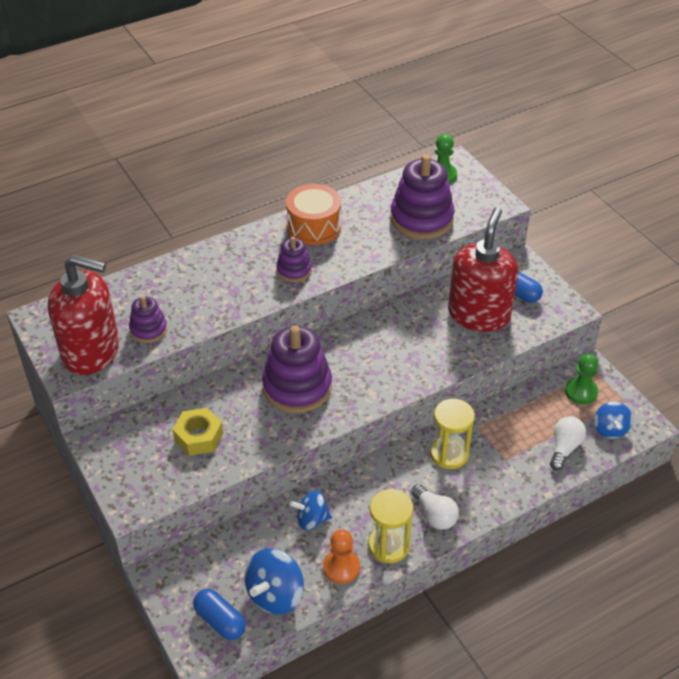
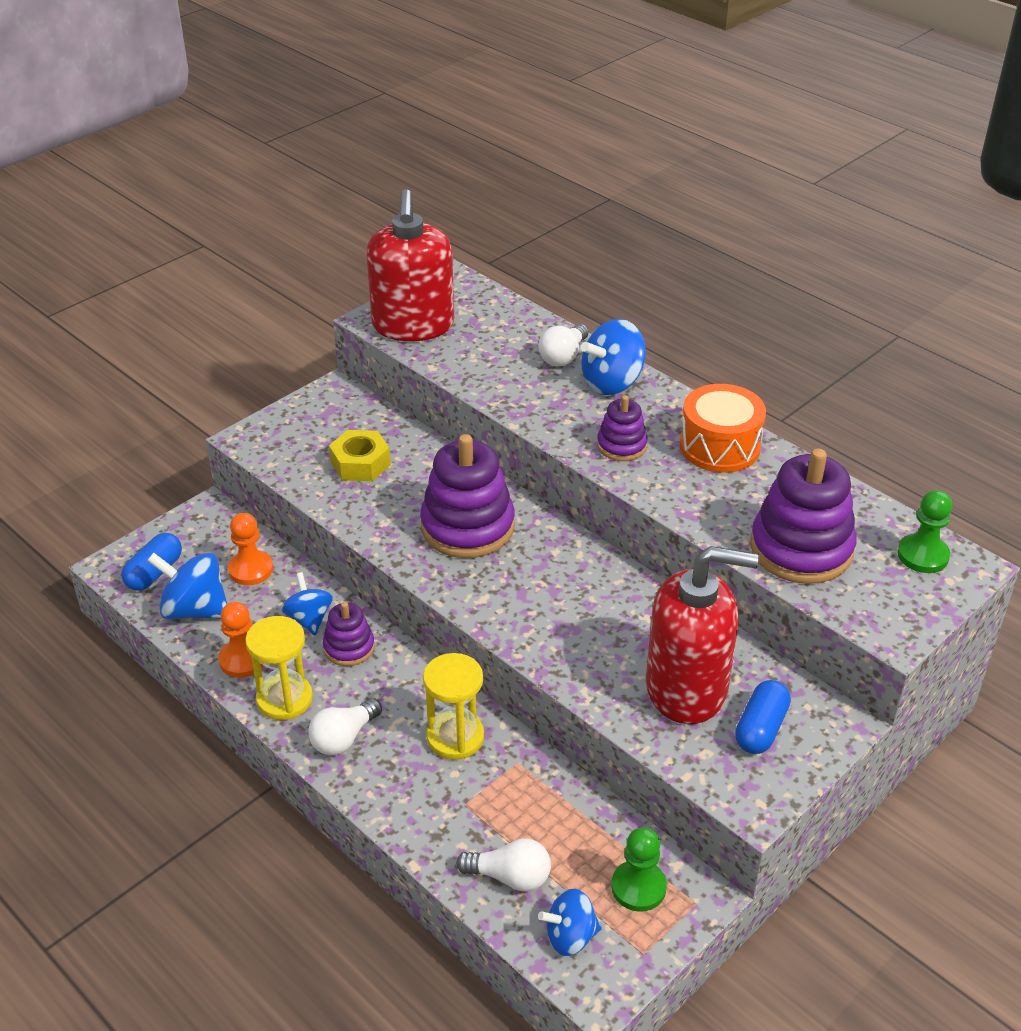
camera: 75 degrees right, 5 degrees down
purple stacking toy [129,296,167,343] -> purple stacking toy moved to [323,602,375,666]
none -> orange pawn [228,513,273,585]
none -> white light bulb [539,324,589,366]
none -> blue spinning top [581,319,646,395]

